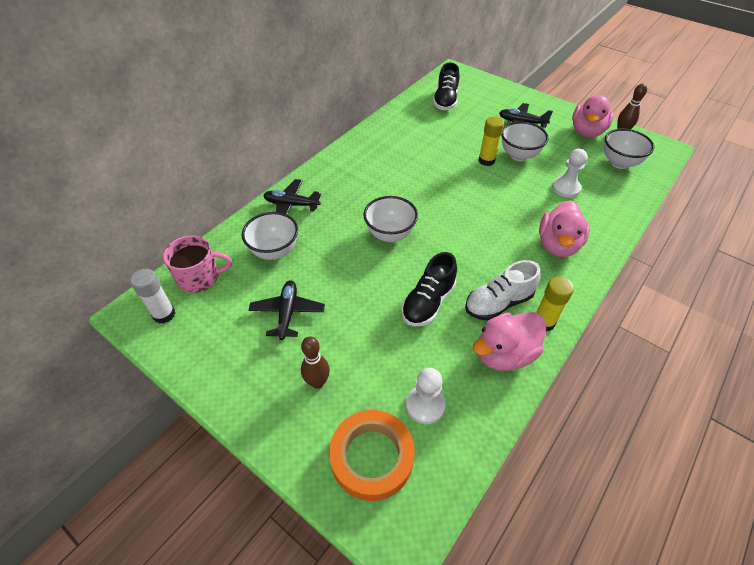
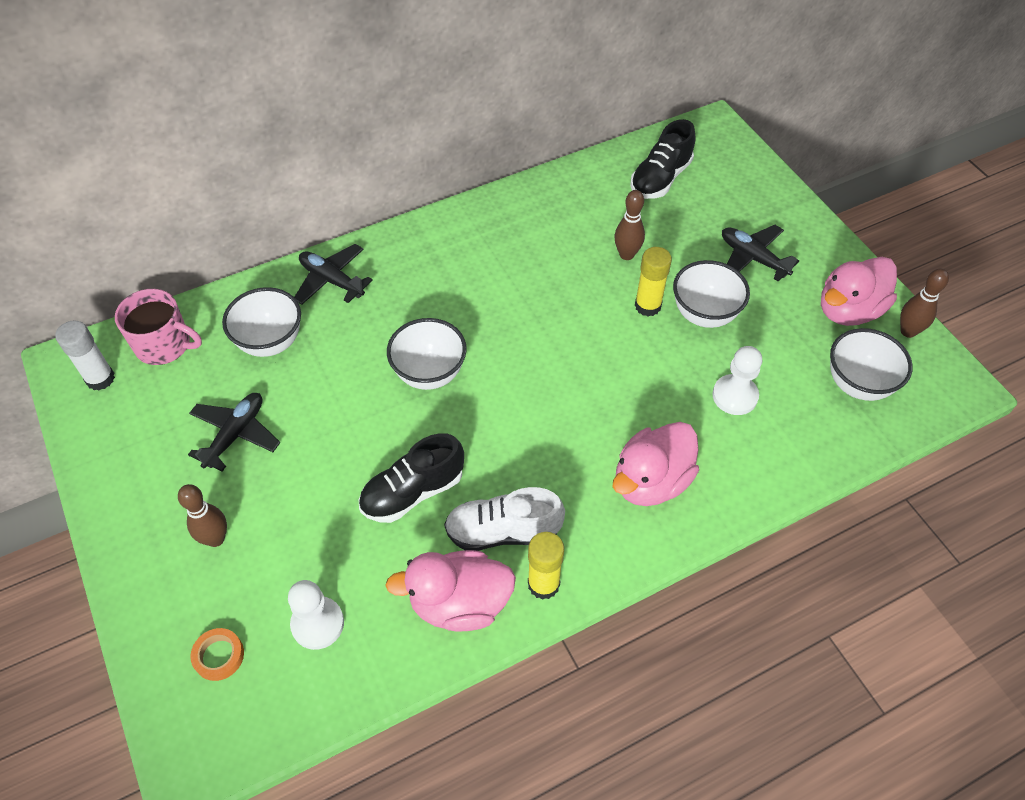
camera: 25 degrees right, 5 degrees up
orange tape [329,410,415,501] -> orange tape [191,628,244,681], size x0.47
none -> brown bowling pin [614,190,645,260]

